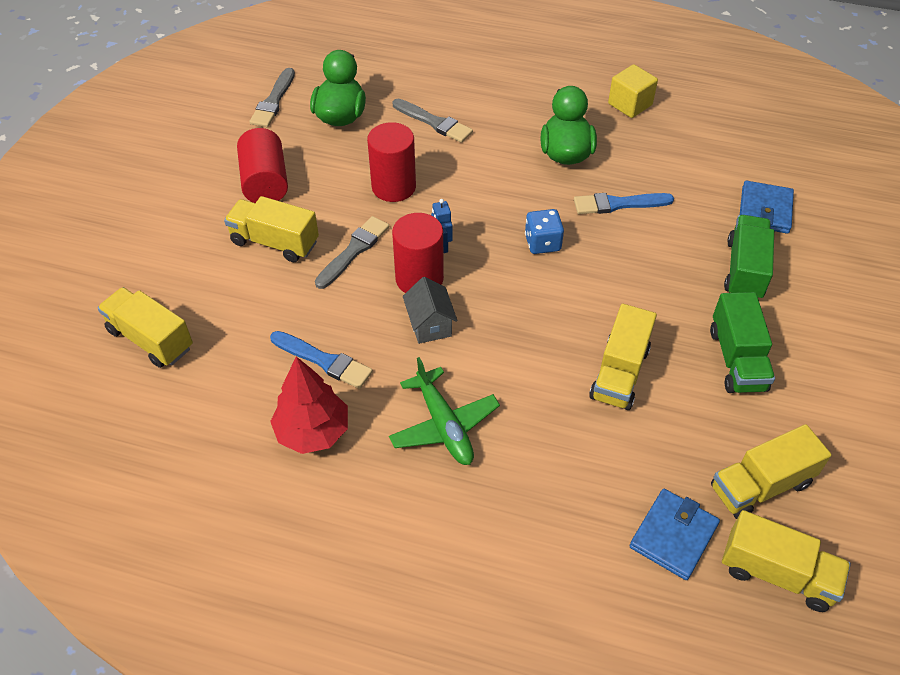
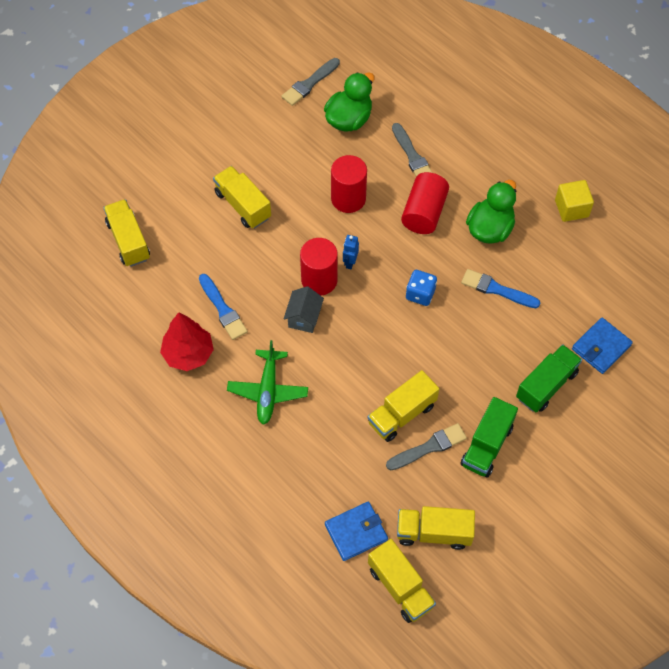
camera: 30 degrees right, 10 degrees up
red cylinder [237,128,288,203] -> red cylinder moved to [401,172,449,234]
grey brush [315,216,389,289] -> grey brush moved to [386,423,467,470]

